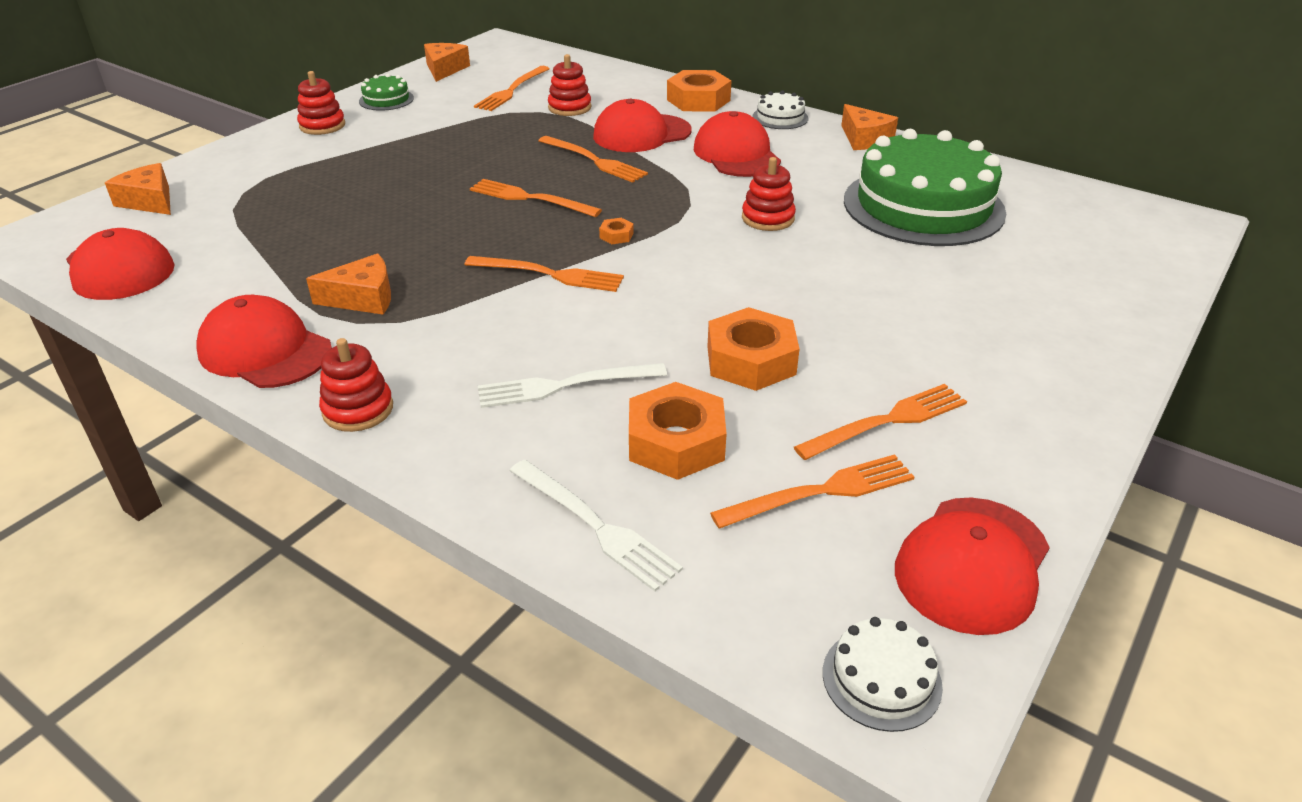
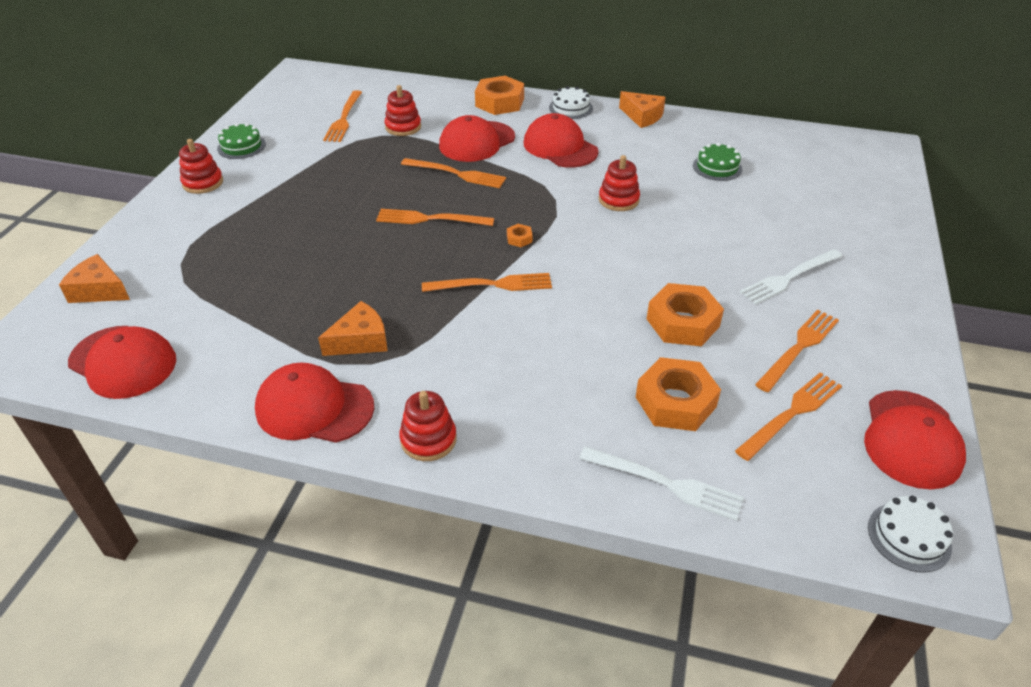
camera: 20 degrees left, 5 degrees up
orange cheese [424,43,470,82] -> none
white fork [478,363,667,408] -> white fork moved to [740,249,842,305]
green cake [844,129,1006,246] -> green cake [693,143,742,181], size x0.41

